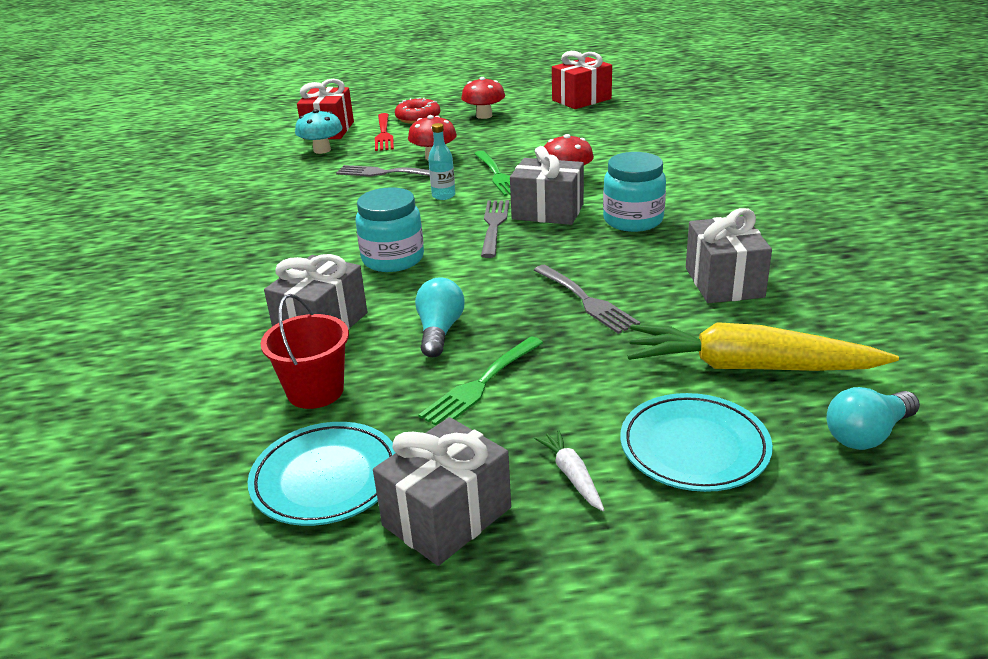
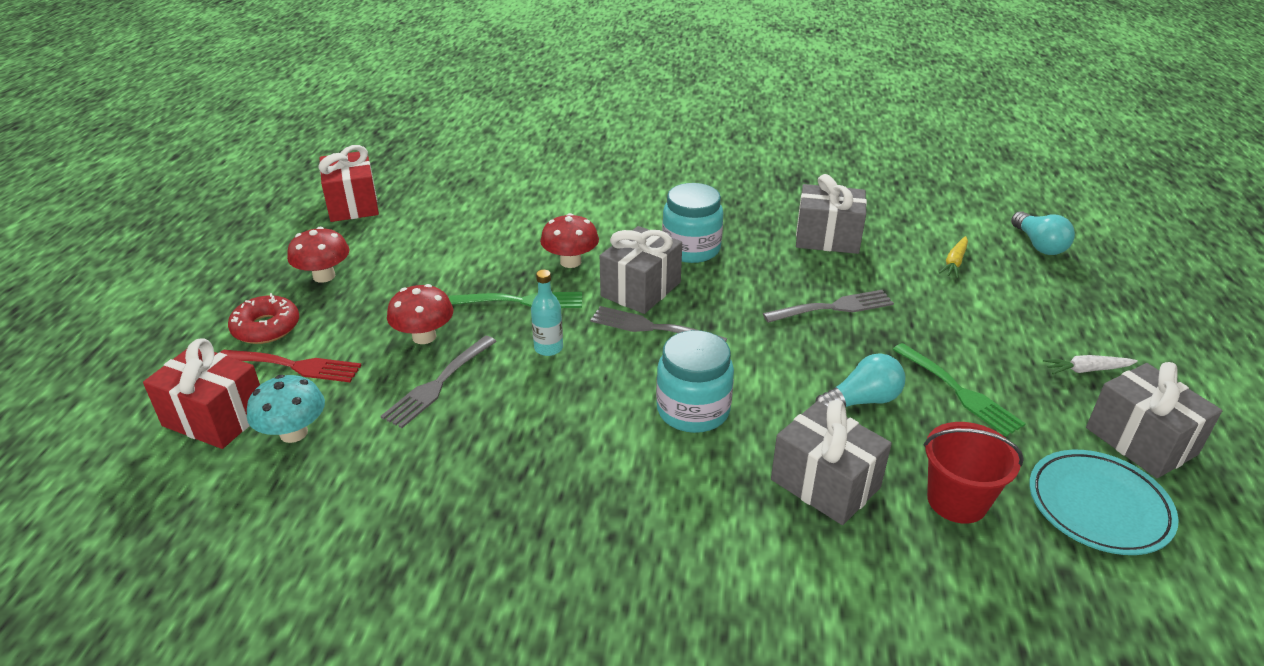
camera: 75 degrees left, 5 degrees up
turquoise light bulb [415,277,465,357] -> turquoise light bulb turned 135 degrees clockwise [815,353,906,407]
turquoise plate [620,393,773,492] -> none
yellow carrot [628,322,899,371] -> yellow carrot [939,236,968,278], size x0.42

